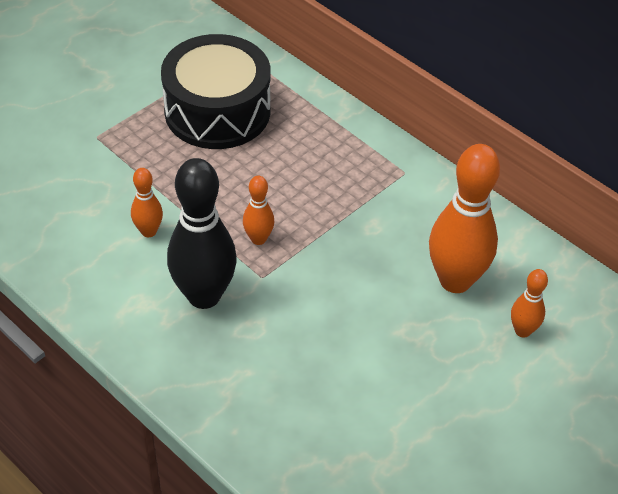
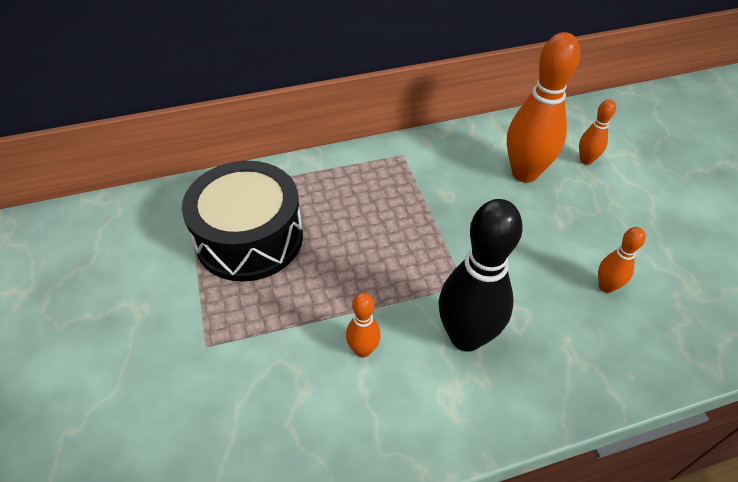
camera: 60 degrees left, 0 degrees up
orange bowling pin [243,176,274,245] -> orange bowling pin moved to [598,227,646,293]

